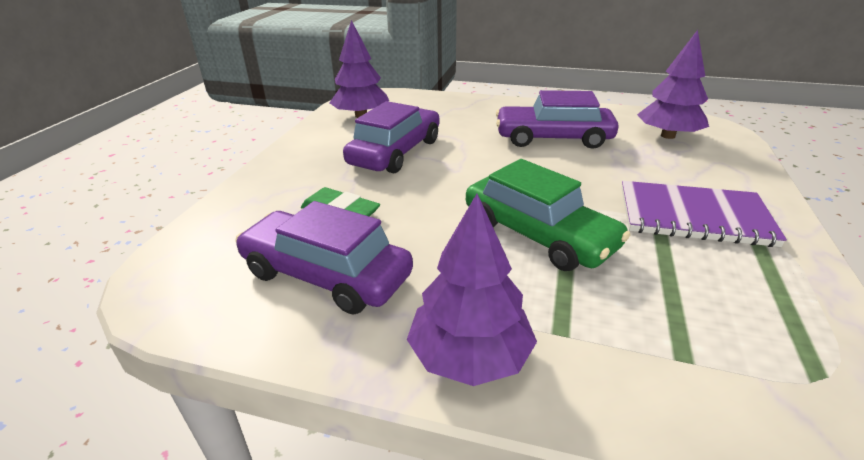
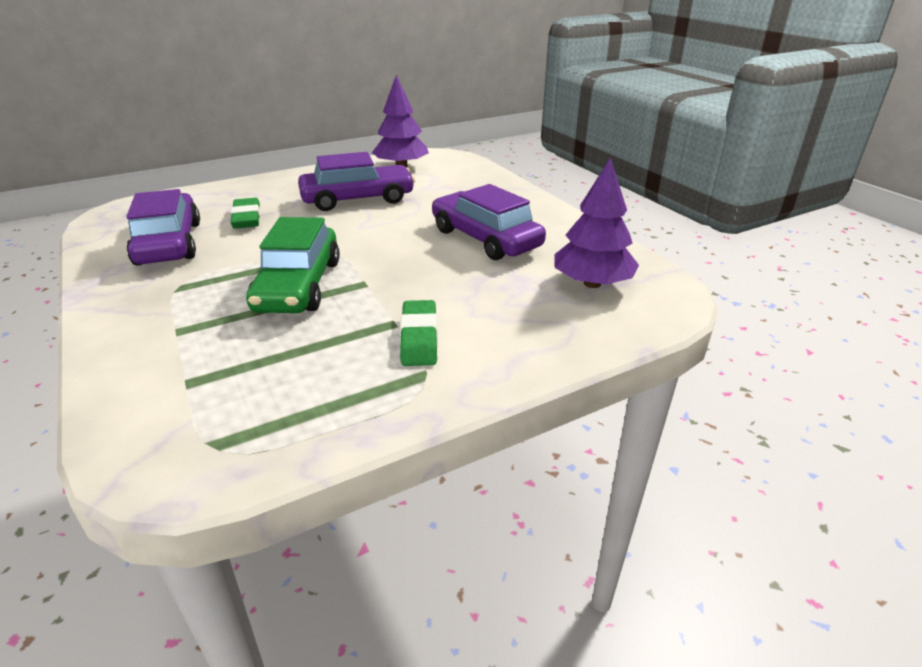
camera: 45 degrees right, 0 degrees up
purple tree [407,194,537,386] -> none
purple notebook [621,181,787,247] -> green eraser [400,300,438,366]

